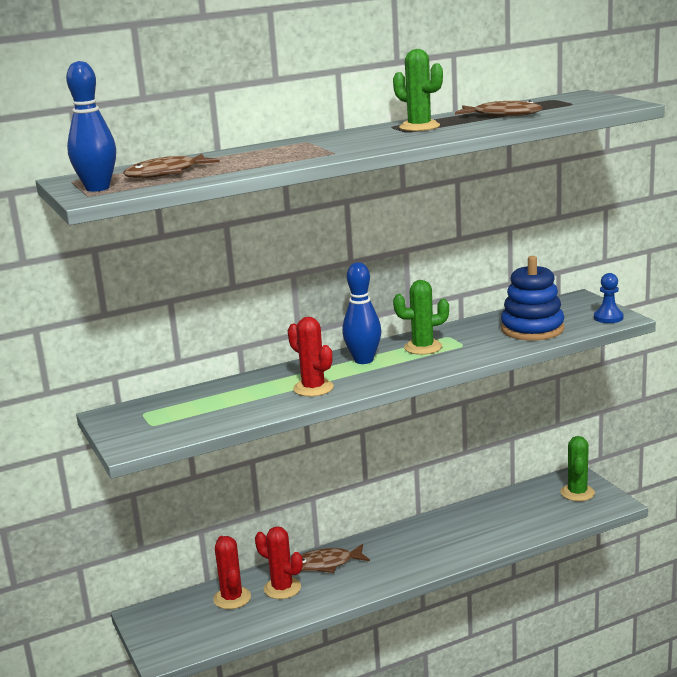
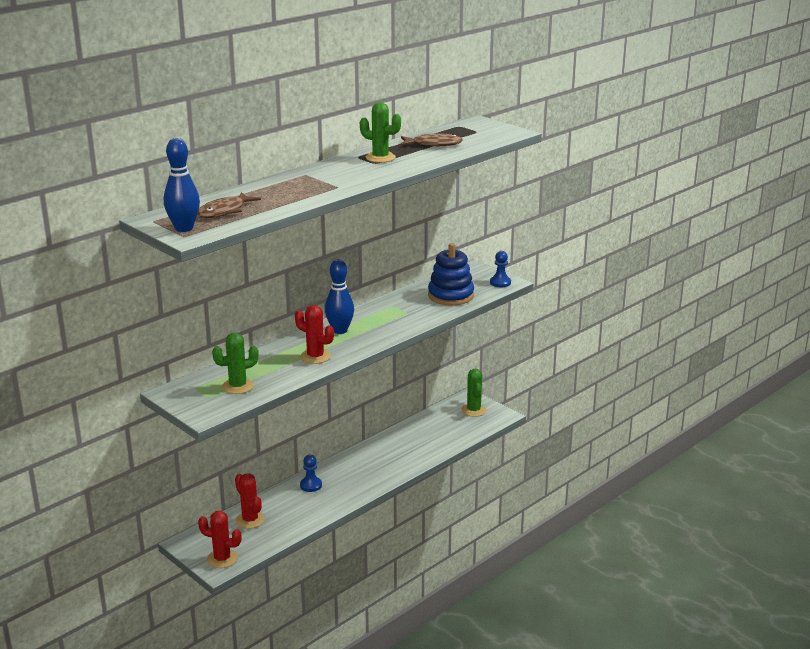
camera: 20 degrees left, 5 degrees up
red cactus [255,527,302,599] -> red cactus moved to [198,511,242,568]
brown fish [301,544,370,573] -> blue pawn [300,455,322,492]
green cactus [393,280,449,355] -> green cactus moved to [212,333,259,394]

